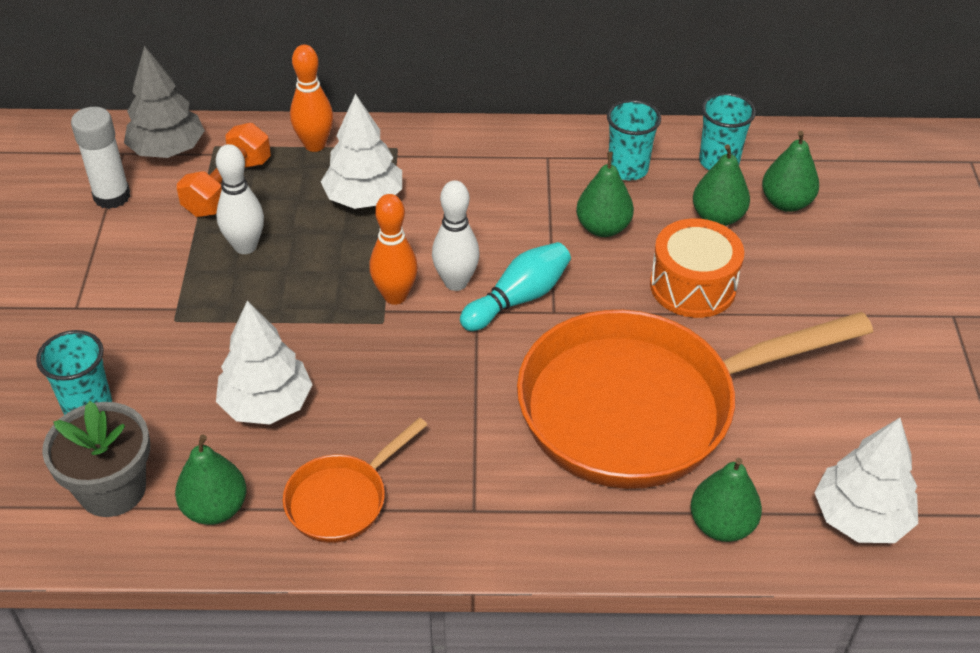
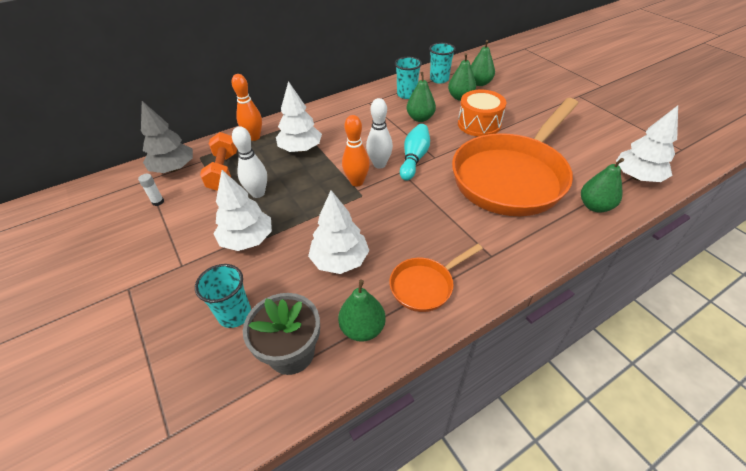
camera: 30 degrees left, 0 degrees up
white glue stick [71,107,131,209] -> white glue stick [138,174,164,206], size x0.52
orange pan [283,417,427,543] -> orange pan turned 45 degrees clockwise [389,244,483,312]
none -> white tree [214,170,272,251]

